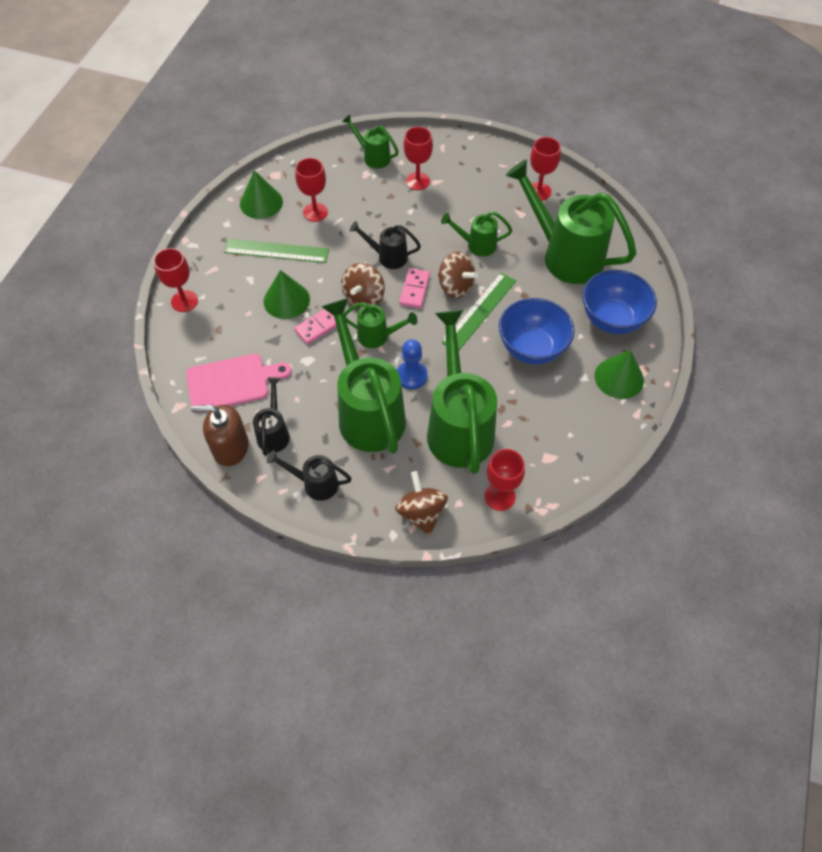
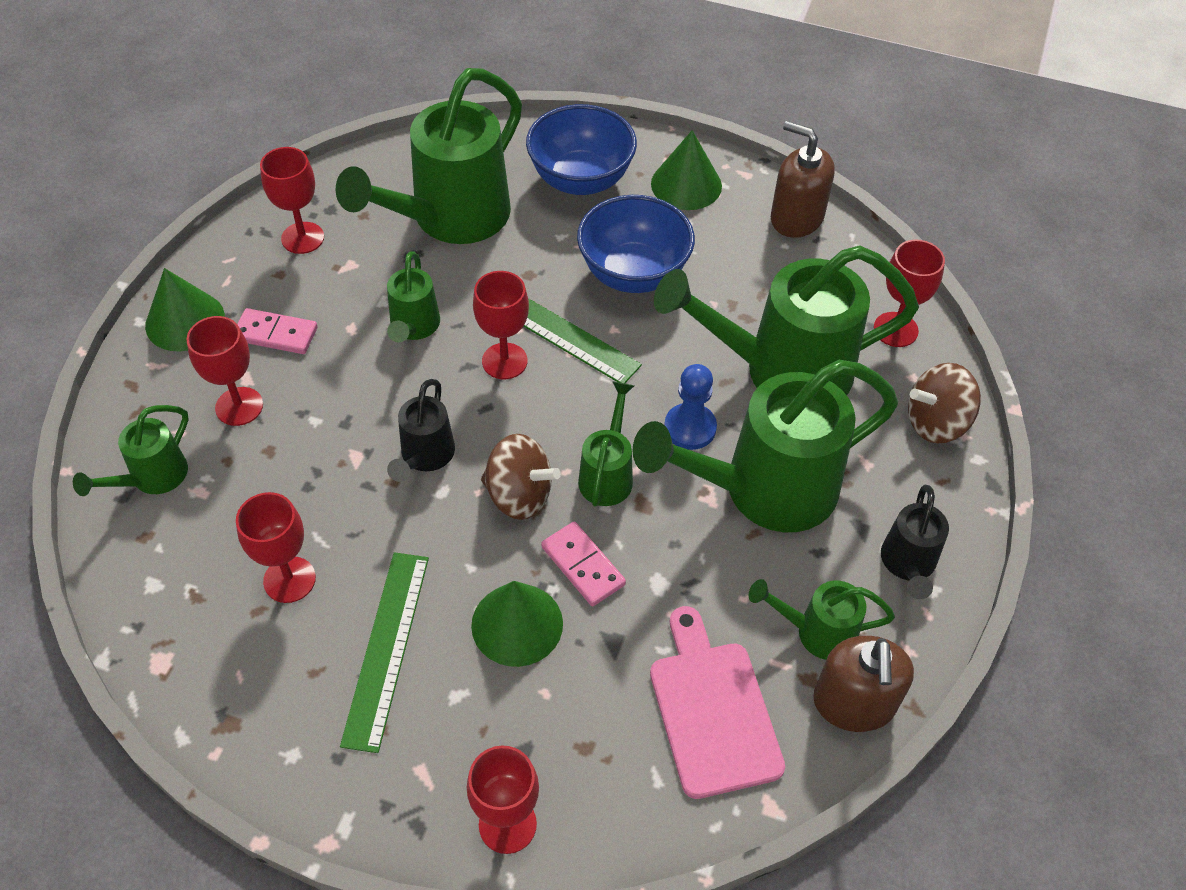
camera: 90 degrees left, 5 degrees down
green cone [240,170,283,219] -> green cone moved to [145,268,225,351]
black watering can [253,377,290,456] -> green watering can [749,579,895,660]
pink domino [399,268,430,308] -> pink domino moved to [237,308,318,354]
brown spinning top [438,252,478,298] -> red goblet [473,271,529,379]
none -> brown soap dispenser [771,121,835,238]

